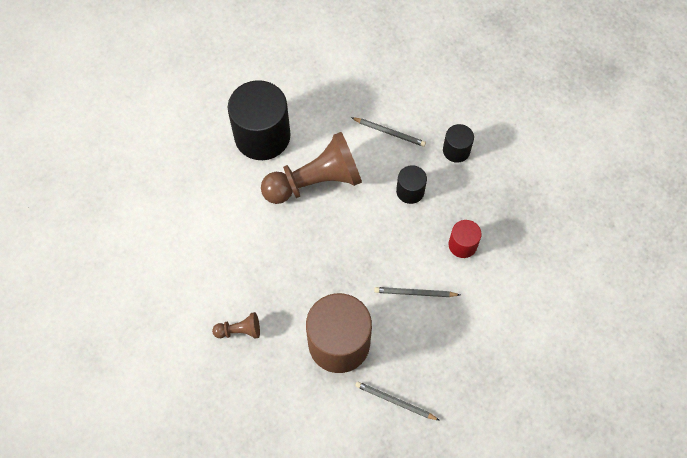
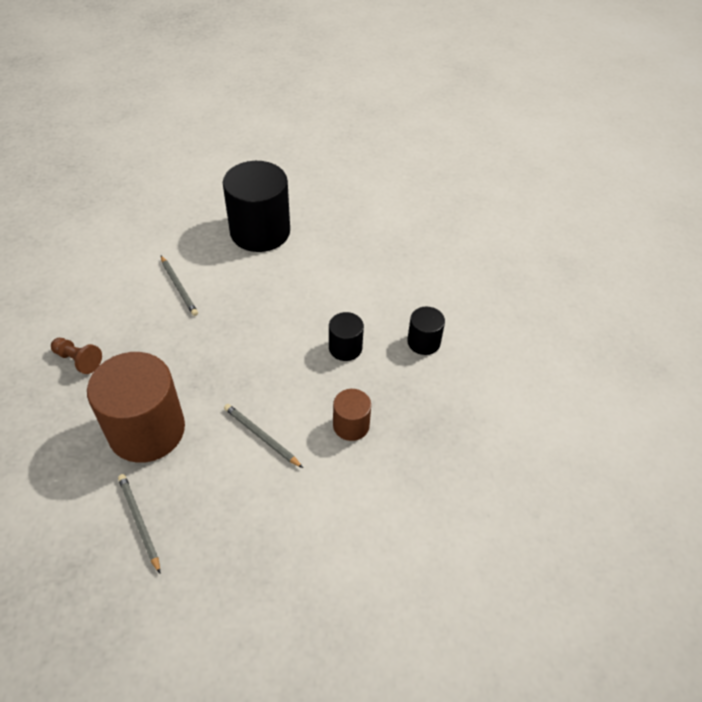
camera: 35 degrees right, 15 degrees down
brown pawn [261,132,362,204] -> none
grey pencil [351,117,426,147] -> grey pencil moved to [161,256,198,316]
red cylinder [448,220,482,258] -> brown cylinder [333,389,371,441]

